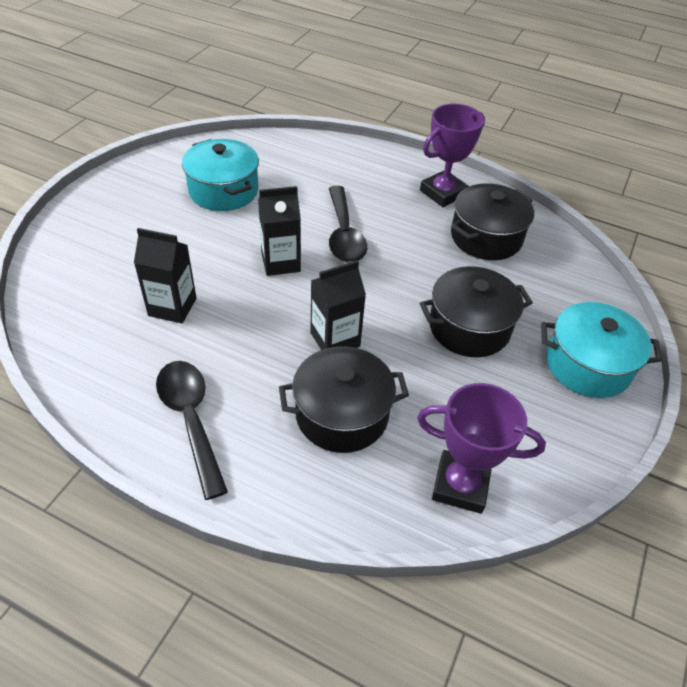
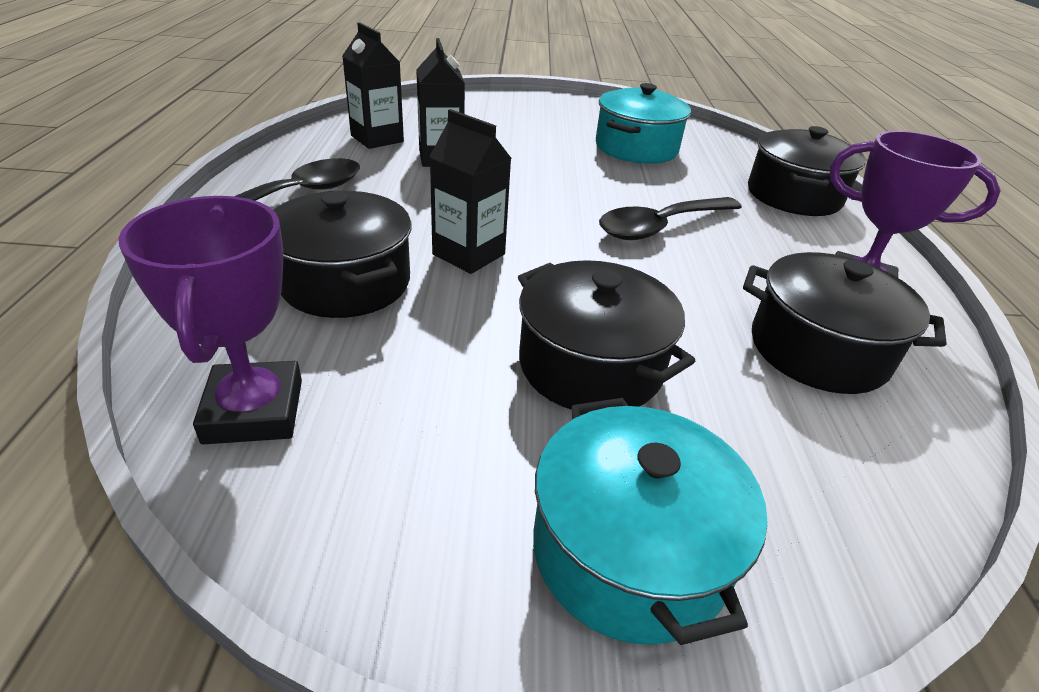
camera: 65 degrees right, 10 degrees down
black carton [258,186,301,276] -> black carton moved to [342,23,404,149]
none -> black pot [748,126,866,216]

